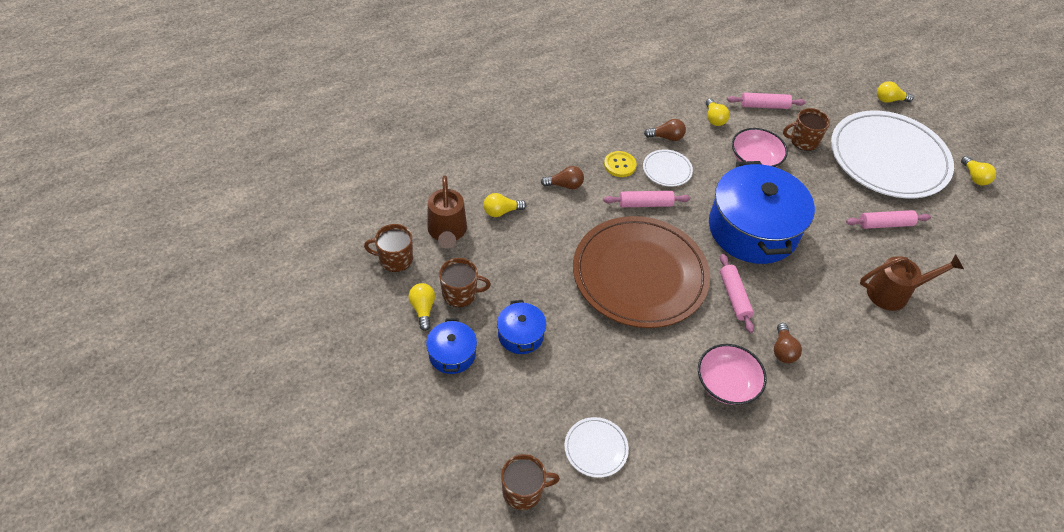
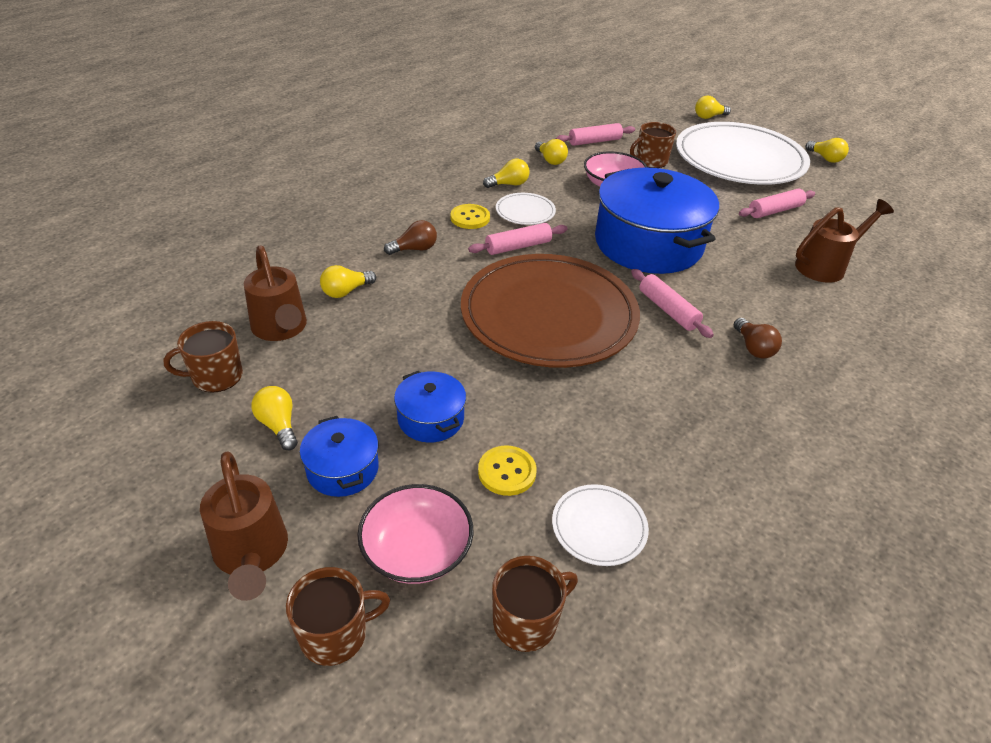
camera: 20 degrees left, 10 degrees down
brown mug [439,258,491,307] -> brown mug moved to [286,567,390,666]
brown light bulb [644,119,686,141] -> yellow light bulb [483,159,529,188]
pink bowl [698,344,767,405] -> pink bowl moved to [357,484,473,584]
none -> brown watering can [200,451,288,601]
none -> yellow button [478,445,537,496]

